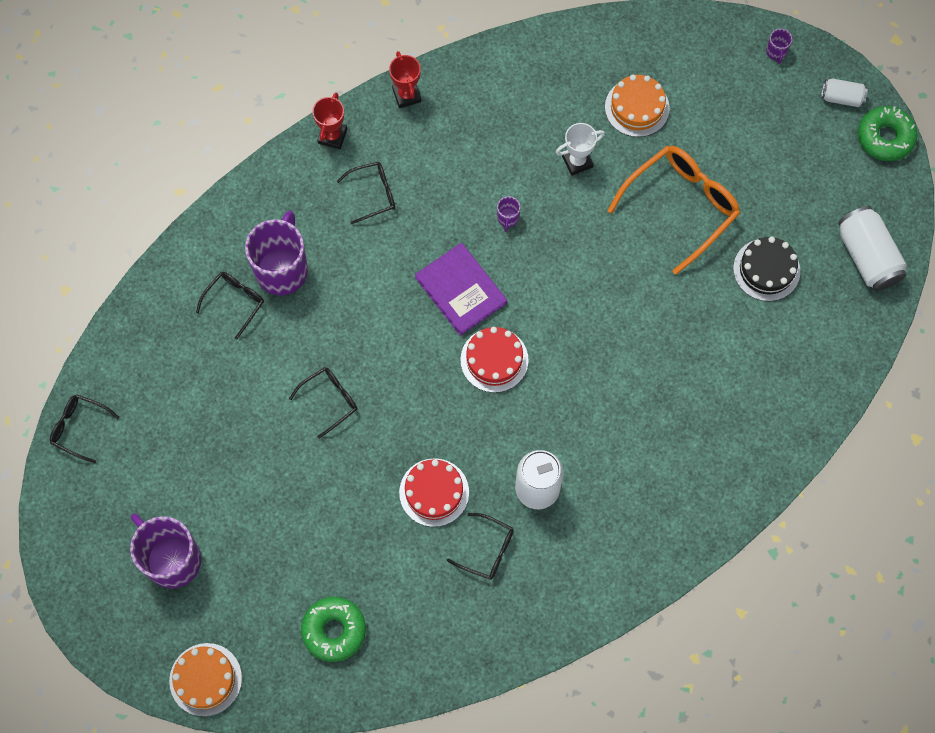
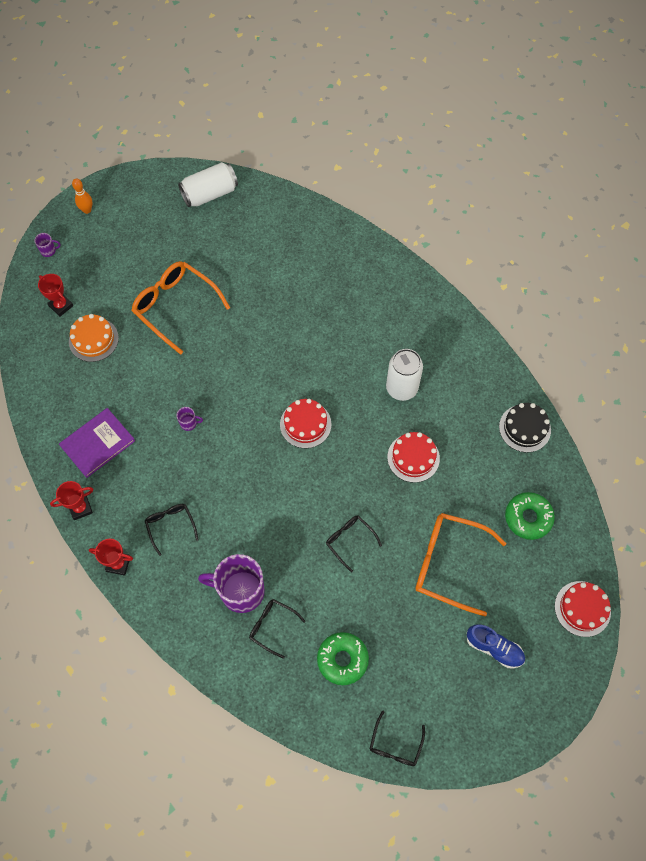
camera: 95 degrees left, 5 degrees down
purple mug [130,513,201,588] -> blue shoe [467,624,525,668]
orange cake [169,643,242,716] -> red cake [555,581,611,637]
purple book [415,243,507,336] -> purple book moved to [59,408,135,478]
black glasses [447,513,514,580] -> none
white trophy [556,123,605,176] -> none
black cake [733,237,800,301] -> black cake moved to [499,403,551,452]
white can [821,78,868,107] -> orange bowling pin [72,179,92,214]
green donut [858,106,918,161] -> green donut moved to [317,632,369,685]
none -> red trophy [38,274,73,317]
none -> orange glasses [415,513,506,616]

